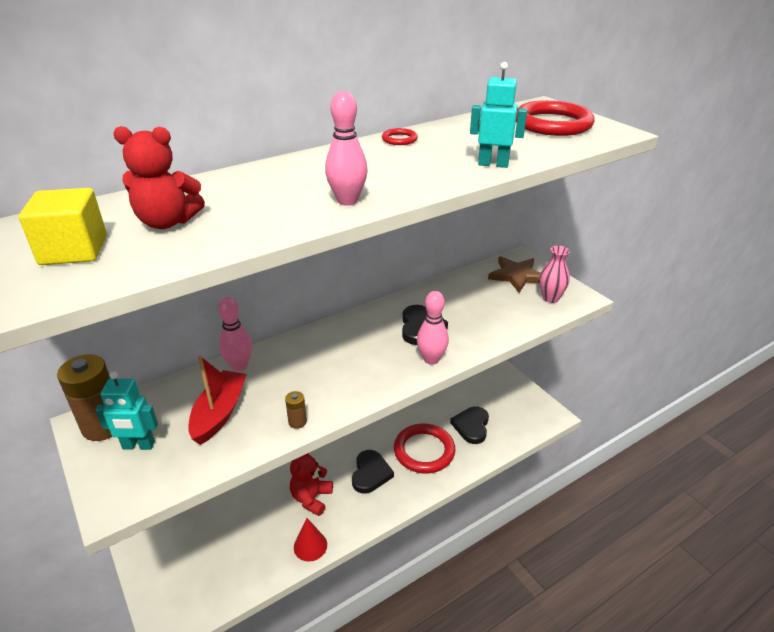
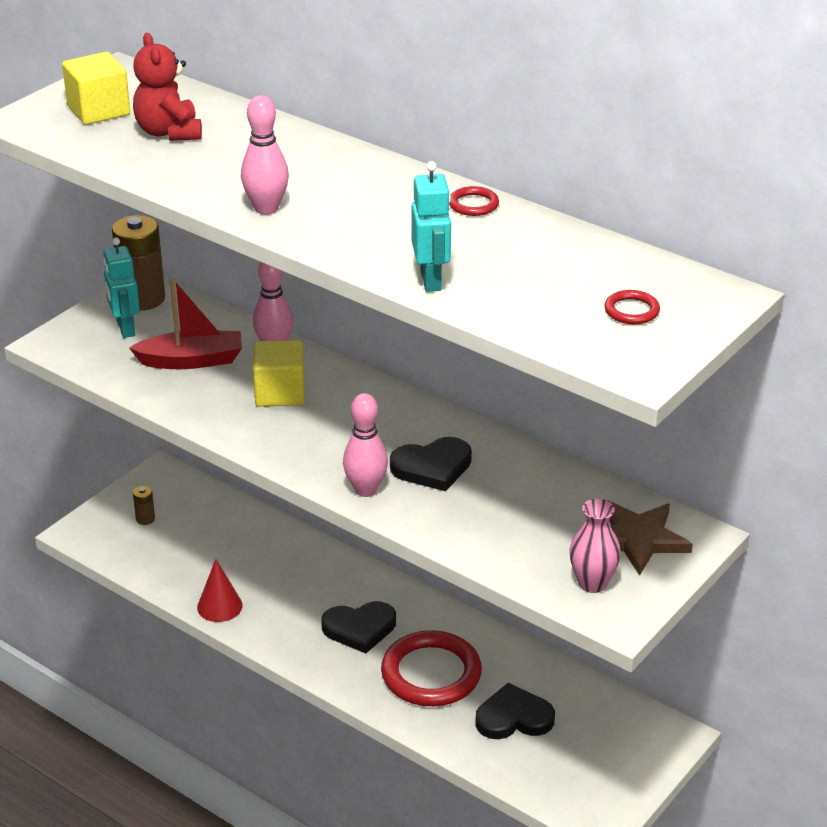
camera: 70 degrees right, 0 degrees up
brown battery [285,391,307,429] -> brown battery moved to [133,486,155,525]
red teddy bear [290,453,333,516] -> none
red ring [516,100,595,136] -> red ring [604,290,660,324], size x0.43
none -> yellow cube [253,340,304,407]

